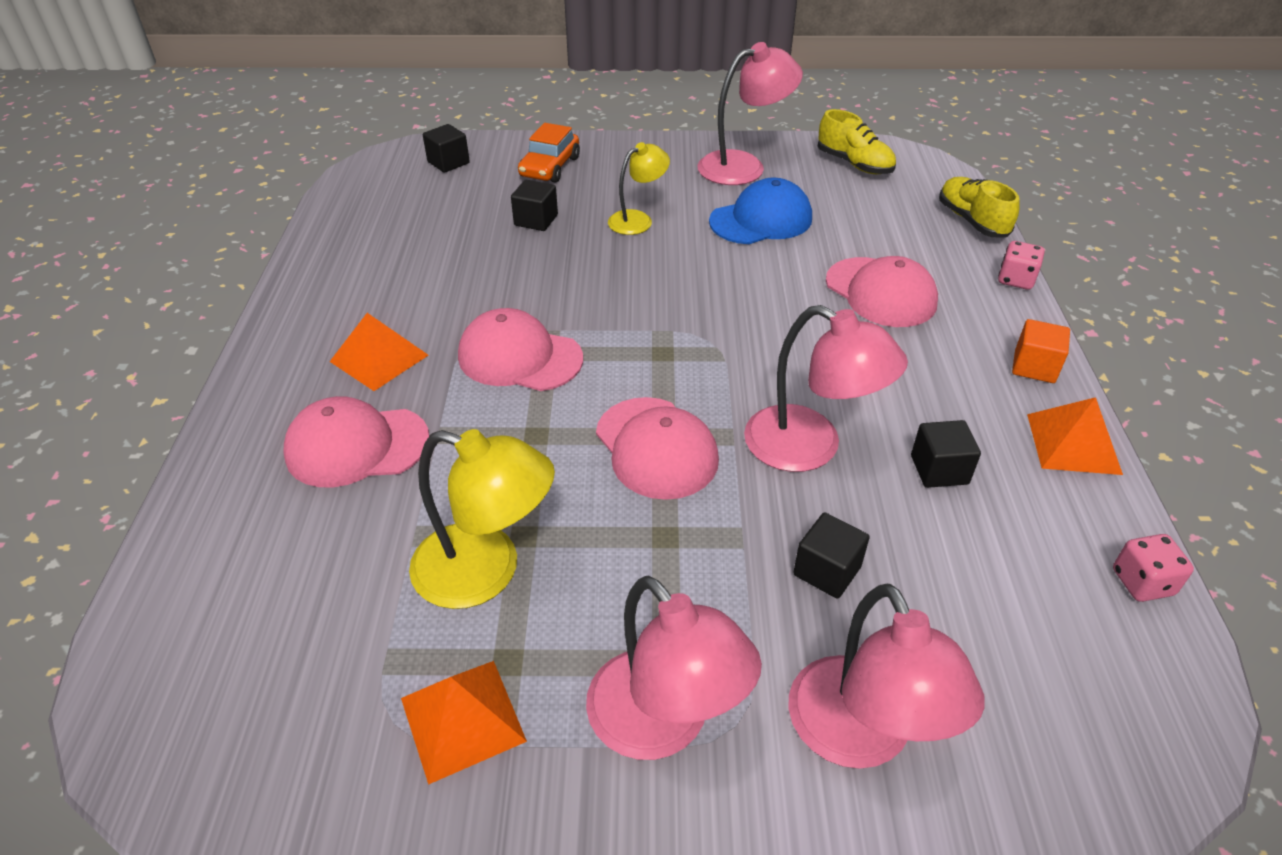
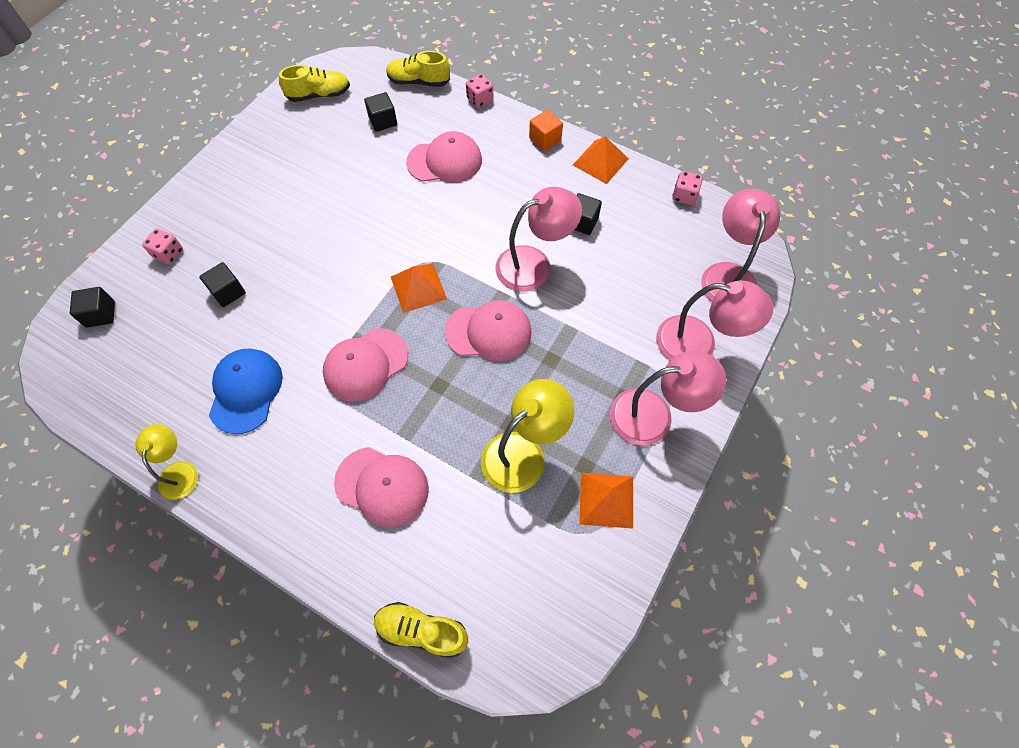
camera: 60 degrees left, 20 degrees up
pink cap [283,396,429,487] -> pink cap turned 90 degrees counterclockwise [334,447,429,527]
orange pyramid [330,313,428,391] -> orange pyramid moved to [391,264,447,313]
orange car [518,123,580,183] -> pink dice [142,228,183,265]
yellow lamp [608,142,670,235] -> yellow lamp moved to [135,424,198,500]
pink lamp [697,42,803,185] -> pink lamp moved to [701,189,780,302]
blue cap [709,178,812,244] -> blue cap moved to [209,349,283,434]
black cube [793,512,870,599] -> black cube moved to [364,92,397,132]
none -> yellow shoe [374,602,468,659]

